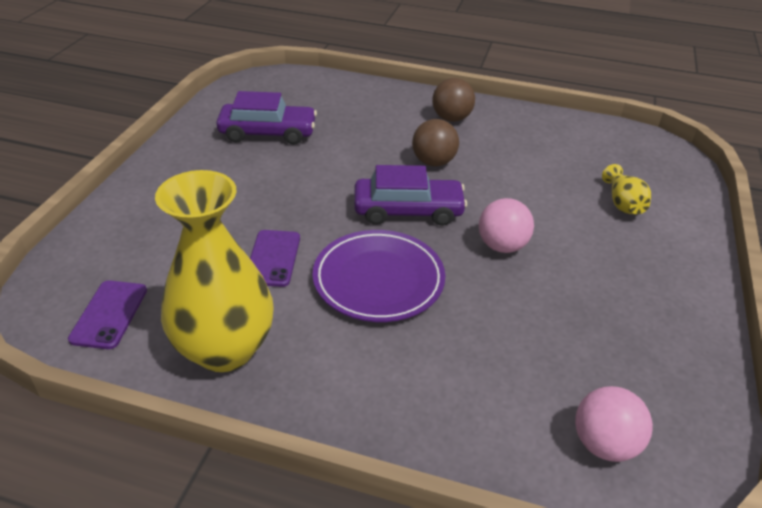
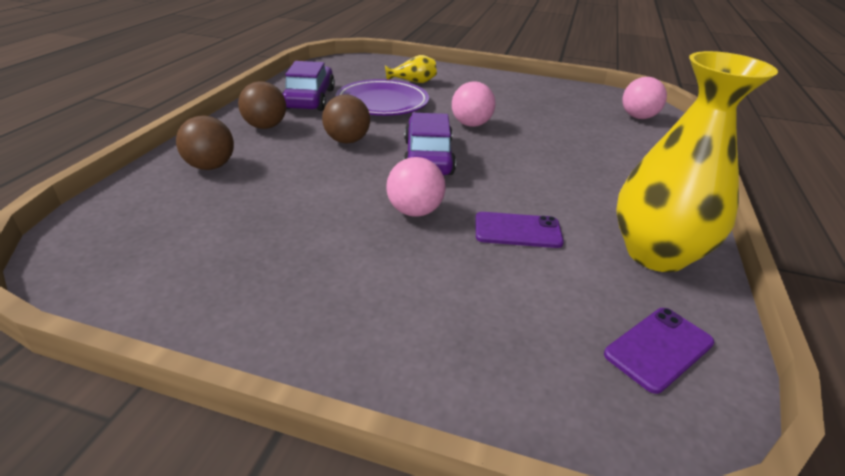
camera: 90 degrees left, 5 degrees down
purple phone [68,280,147,349] -> purple phone turned 45 degrees counterclockwise [604,308,714,394]
purple car [216,91,317,145] -> purple car moved to [282,61,335,111]
purple plate [312,230,445,322] -> purple plate moved to [335,79,429,116]
none -> brown ball [176,116,234,170]
none -> pink ball [386,157,446,217]

